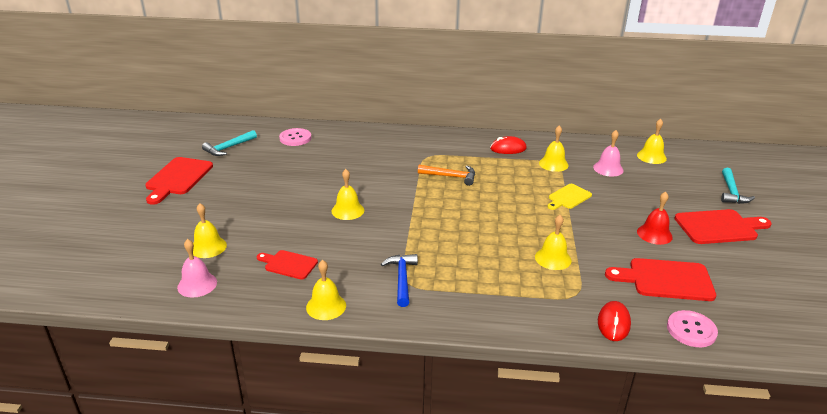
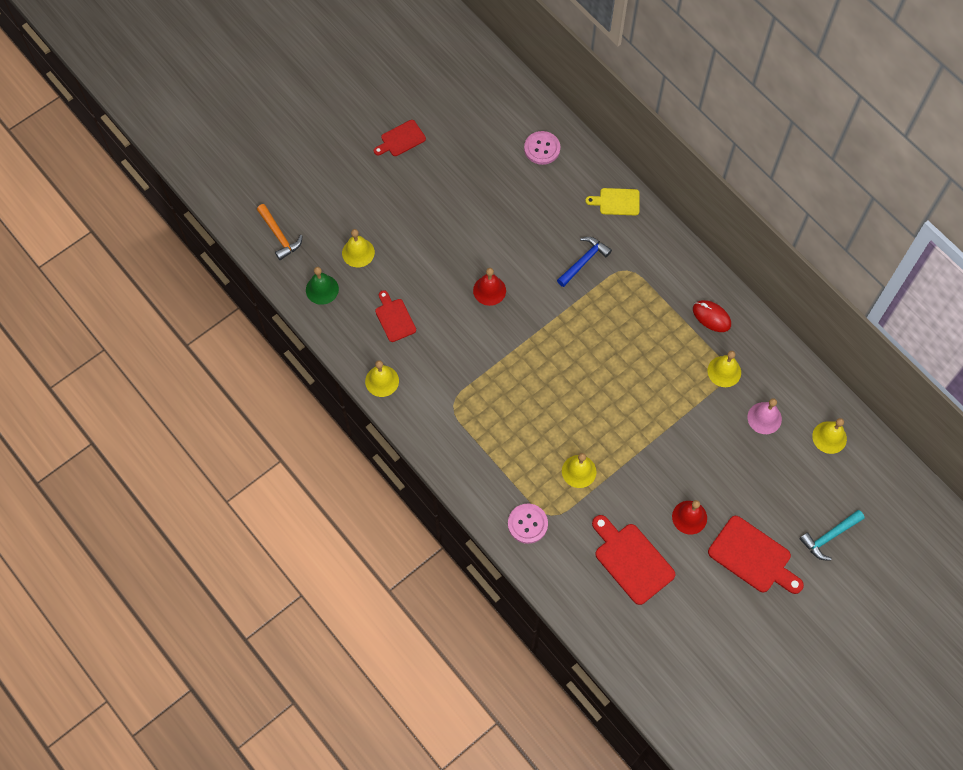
camera: 45 degrees right, 35 degrees up
red cutting board [145,157,213,205] -> red cutting board [374,120,426,156], size x0.61
pink bell [177,239,217,298] -> green bell [306,267,339,305]
turquoise hammer [202,130,257,156] -> none
yellow bell [331,169,364,220] -> red bell [473,268,506,306]
blue hammer [381,254,418,307] -> blue hammer moved to [557,237,612,287]
orange hammer [418,165,475,186] -> orange hammer moved to [257,204,303,260]
yellow cutting board [548,184,592,210] -> yellow cutting board moved to [586,188,640,215]
red mouse [598,301,631,341] -> none
pink button [667,310,718,347] -> pink button moved to [508,504,548,544]

